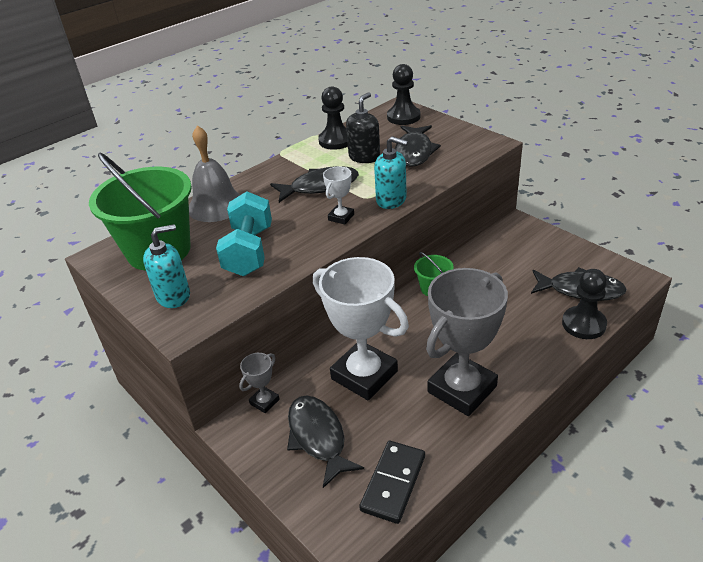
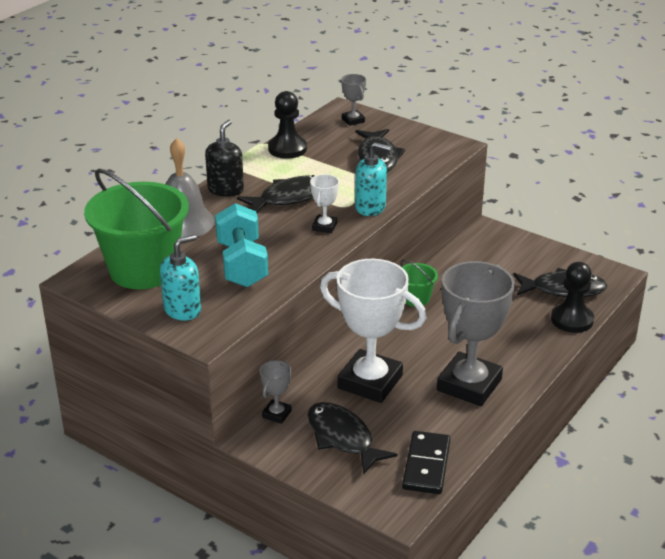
camera: 15 degrees left, 5 degrees down
black soap dispenser [346,93,380,163] -> black soap dispenser moved to [205,120,244,197]
black pawn [387,64,420,125] -> grey trophy [341,74,366,126]

